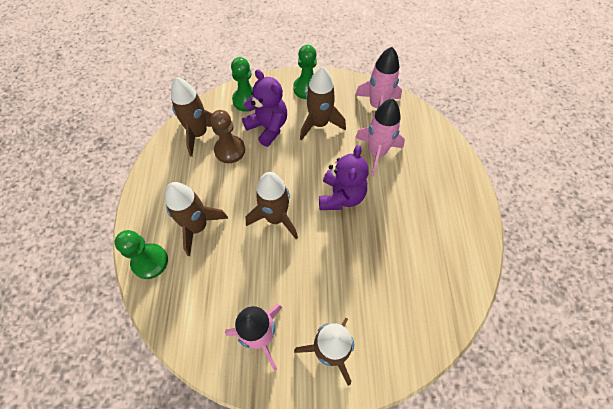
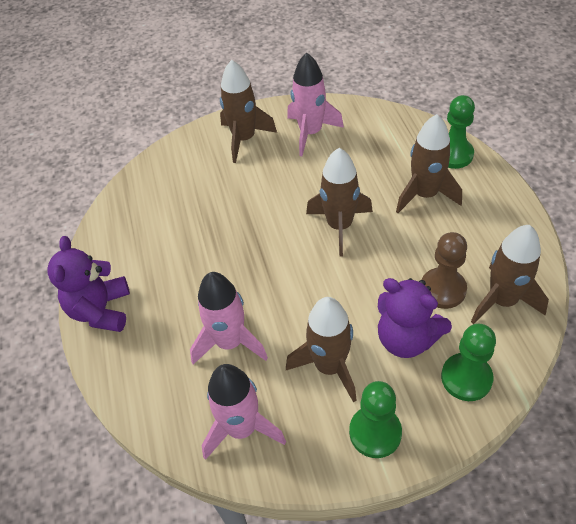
camera: 170 degrees right, 10 degrees down
purple teddy bear [319,145,369,210] -> purple teddy bear moved to [47,236,130,332]

